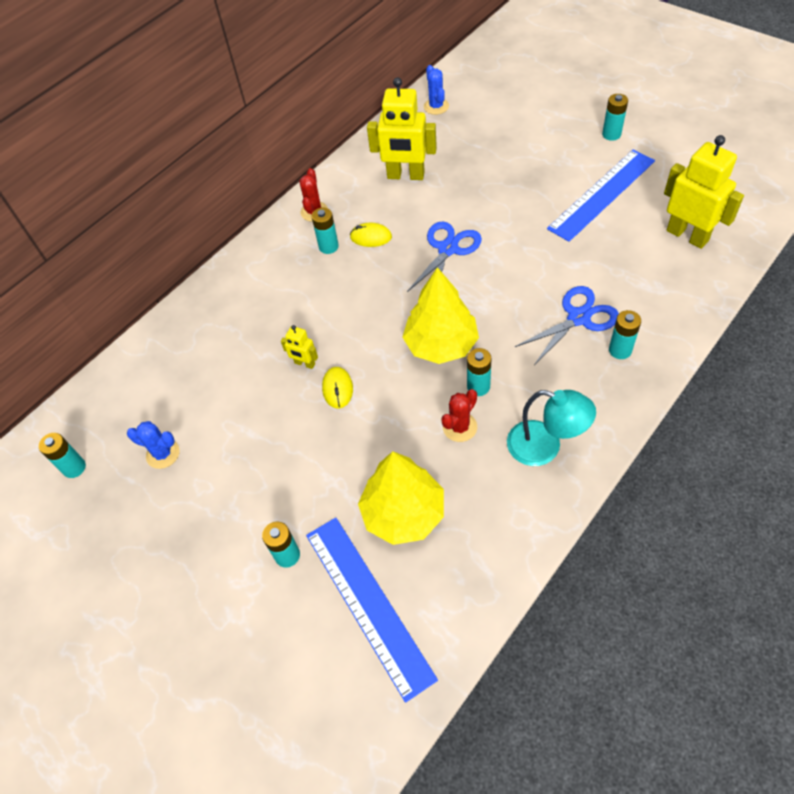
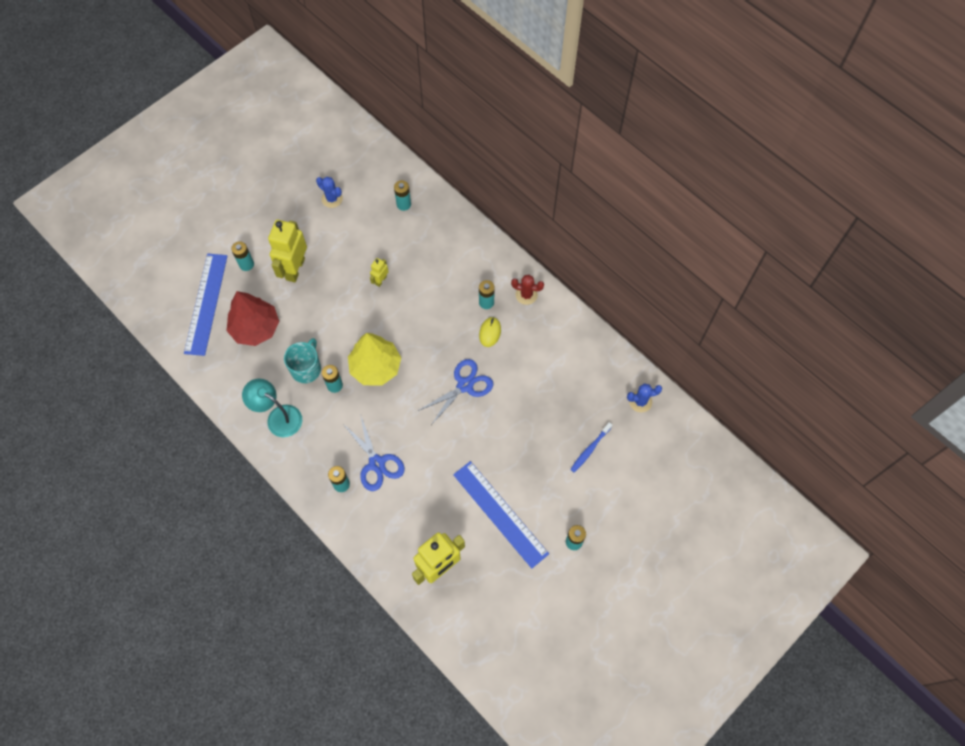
camera: 90 degrees right, 10 degrees up
turquoise battery [39,433,86,478] -> turquoise battery moved to [394,180,411,211]
blue cactus [127,421,180,469] -> blue cactus turned 75 degrees counterclockwise [316,177,343,208]
blue ruler [306,518,438,703] -> blue ruler turned 60 degrees counterclockwise [184,254,228,356]
yellow mouse [322,367,353,408] -> none
yellow tree [358,451,444,545] -> red tree [227,291,279,346]
yellow robot [367,77,437,180] -> yellow robot moved to [268,220,307,282]
blue scissors [407,222,482,292] -> blue scissors turned 75 degrees counterclockwise [418,359,493,425]
red cactus [441,389,477,442] -> turquoise mug [284,338,321,383]
turquoise lamp [507,390,596,466] -> turquoise lamp turned 90 degrees clockwise [242,379,302,437]
none -> blue toothbrush [570,422,612,472]

